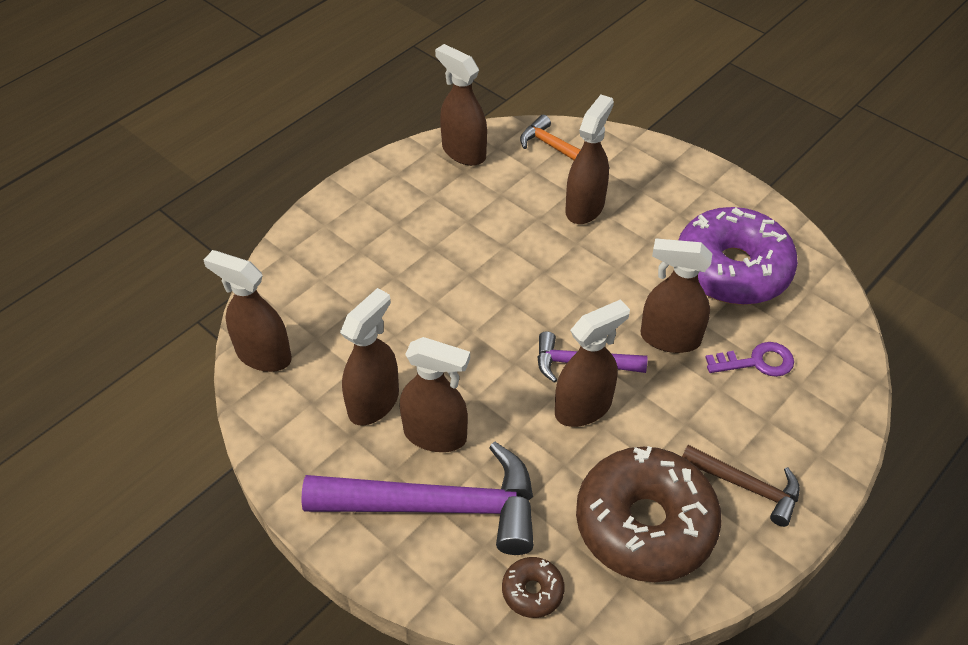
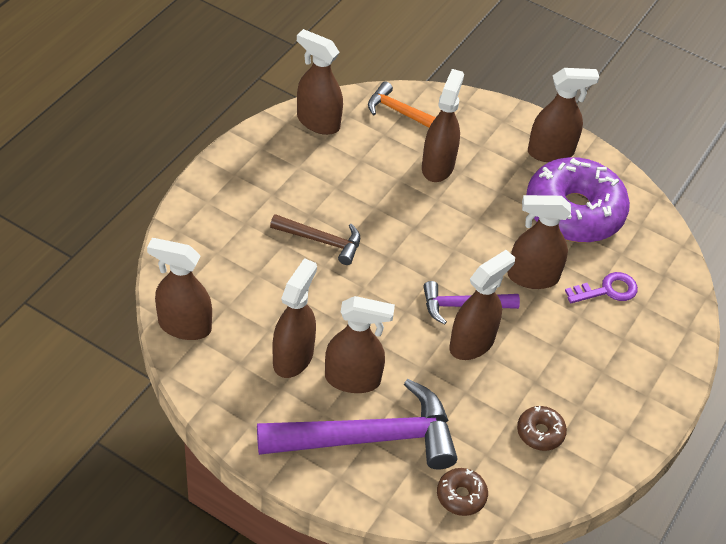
camera: 15 degrees left, 0 degrees up
brown donut [576,446,722,582] -> brown donut [517,406,567,451], size x0.42
brown hammer [682,445,800,527] -> brown hammer moved to [270,214,360,265]
none -> brown spray bottle [528,68,599,162]

